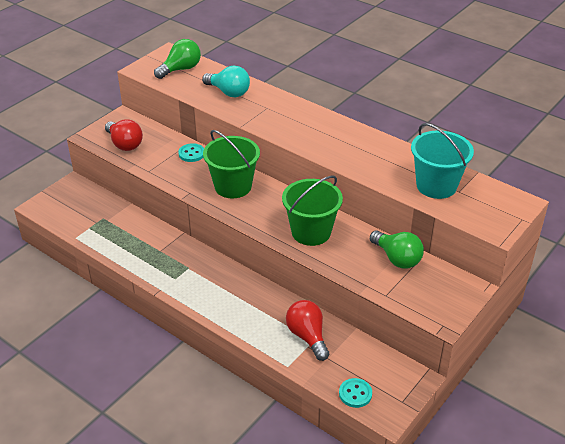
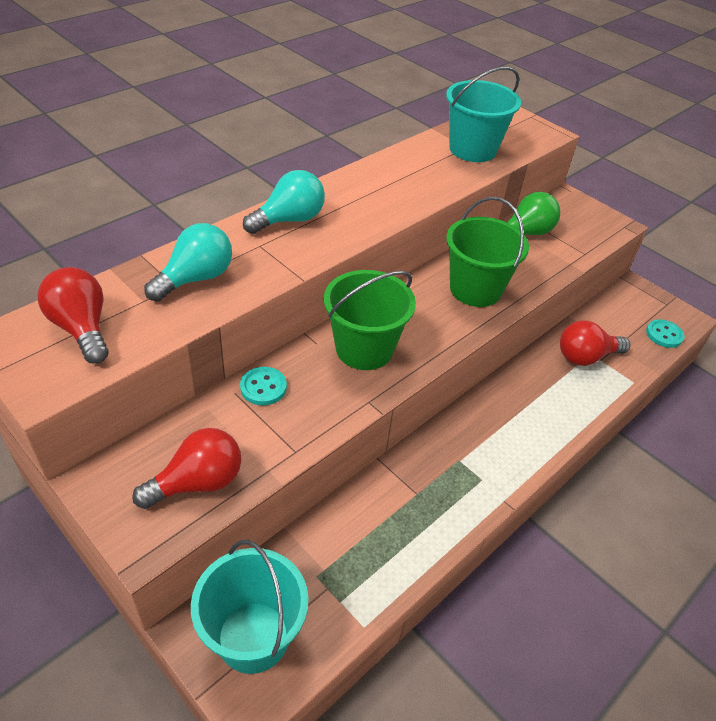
camera: 85 degrees left, 5 degrees up
green light bulb [154,39,201,79] -> red light bulb [38,267,109,364]
none -> turquoise bucket [191,540,309,674]
none -> turquoise light bulb [243,170,325,234]

